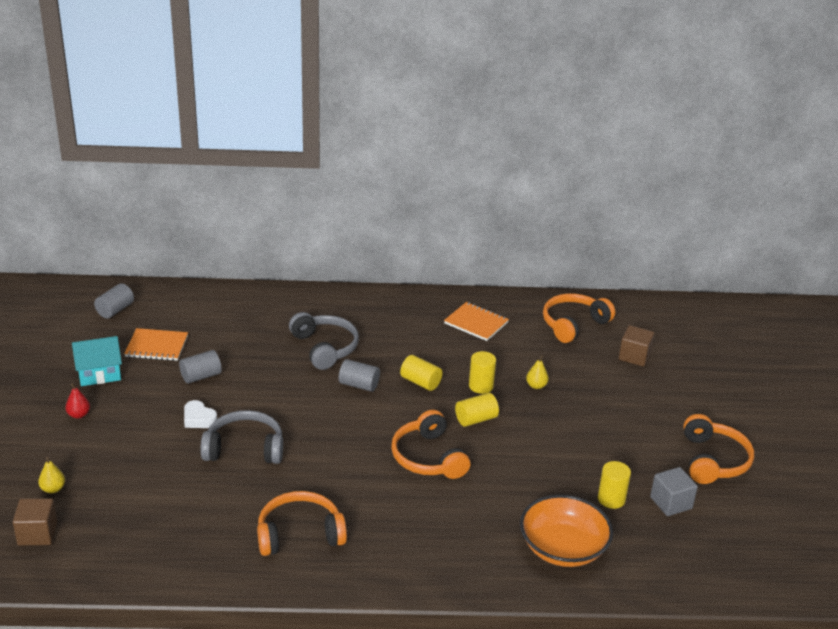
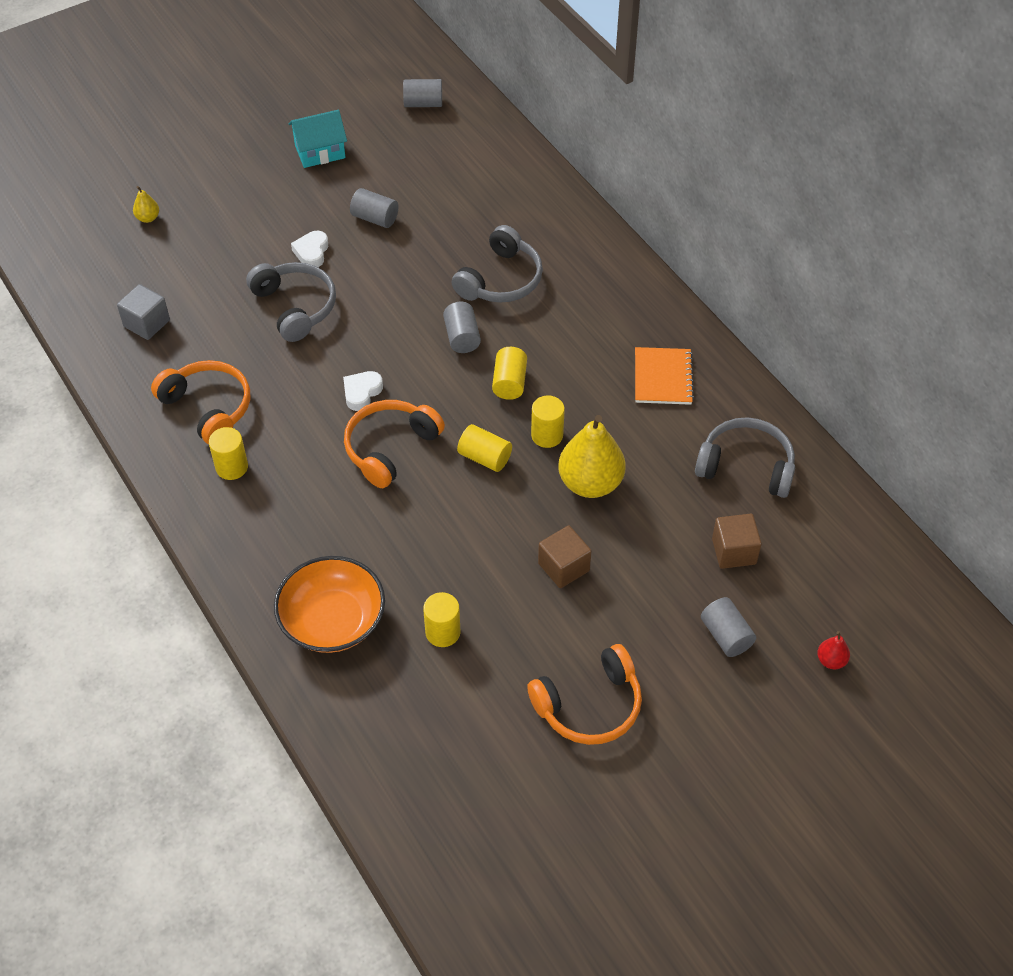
camera: 60 degrees right, 20 degrees up
brown cube [13,498,57,546] -> brown cube moved to [538,525,592,588]
red pear [65,383,90,419] -> red pear moved to [817,631,850,669]
turquoise house [72,336,122,386] -> turquoise house turned 60 degrees counterclockwise [288,110,347,168]
orange notebook [124,328,188,361] -> none
yellow pear [526,355,549,389] -> yellow pear [558,415,626,498], size x2.25
orange headphones [543,293,615,343] -> grey headphones [695,417,795,498]
grey cube [650,467,698,516] -> grey cube moved to [117,284,170,340]
none -> yellow cylinder [209,427,248,480]
none -> white heart [343,371,383,411]
none -> grey cylinder [701,597,756,657]

